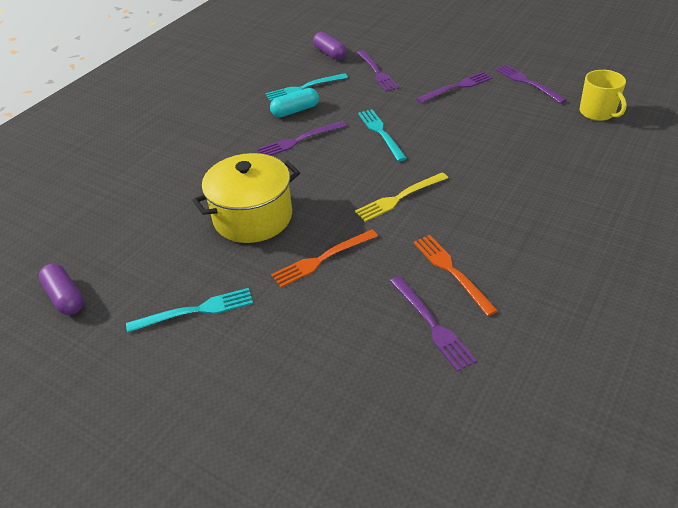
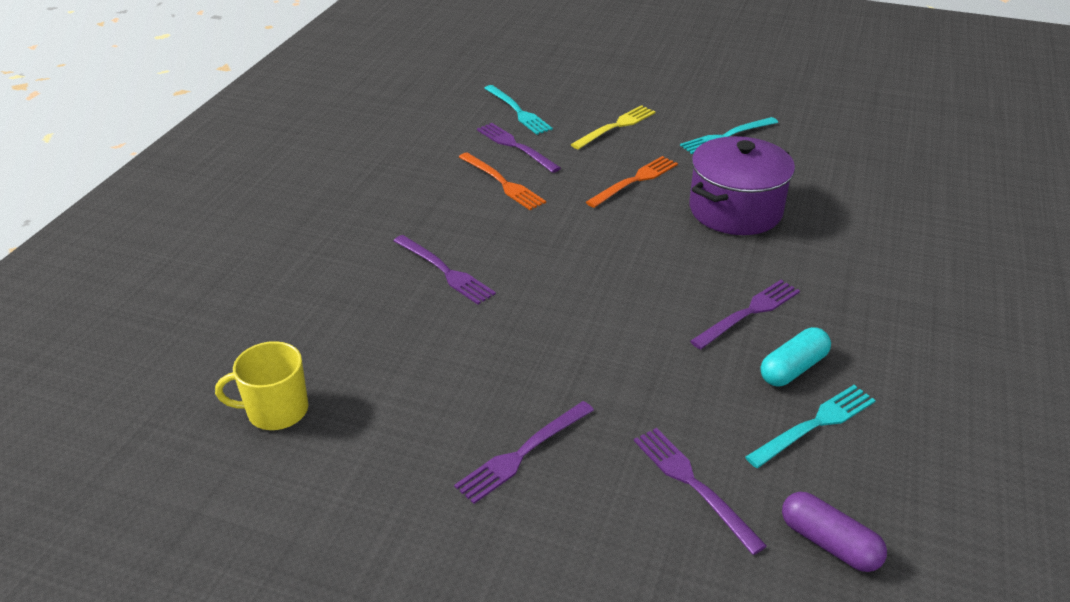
camera: 165 degrees right, 5 degrees down
purple capsule [39,264,84,315] -> none
yellow pot [192,153,300,243] -> purple pot [689,136,795,235]
yellow fork [355,172,448,222] -> yellow fork moved to [570,105,656,150]
turquoise fork [358,109,407,161] -> turquoise fork moved to [484,85,553,135]
purple fork [495,65,567,104] -> purple fork moved to [394,235,496,305]
yellow mug [579,70,627,121] -> yellow mug turned 60 degrees counterclockwise [215,341,308,430]

